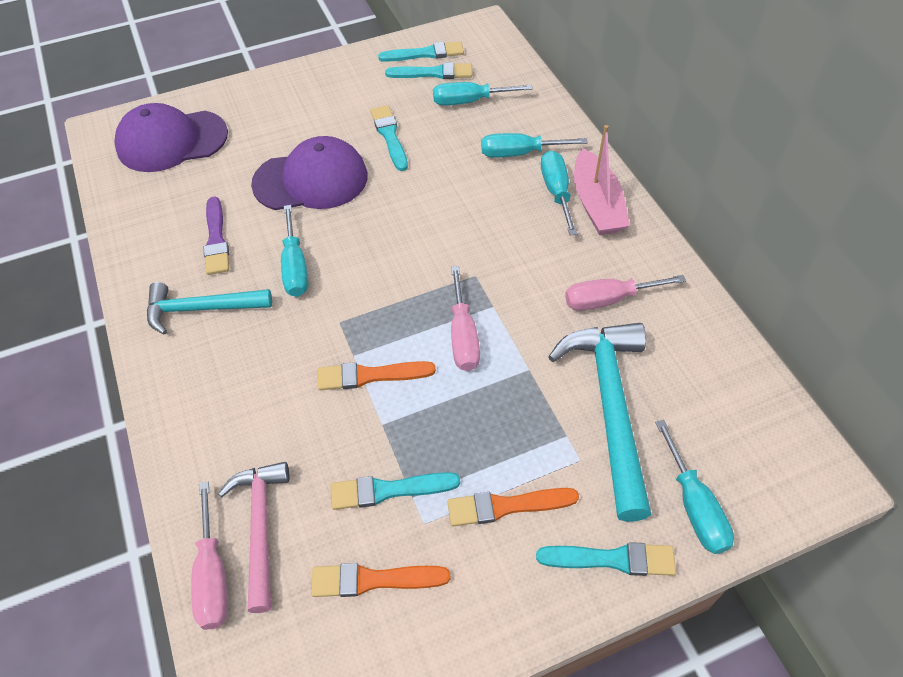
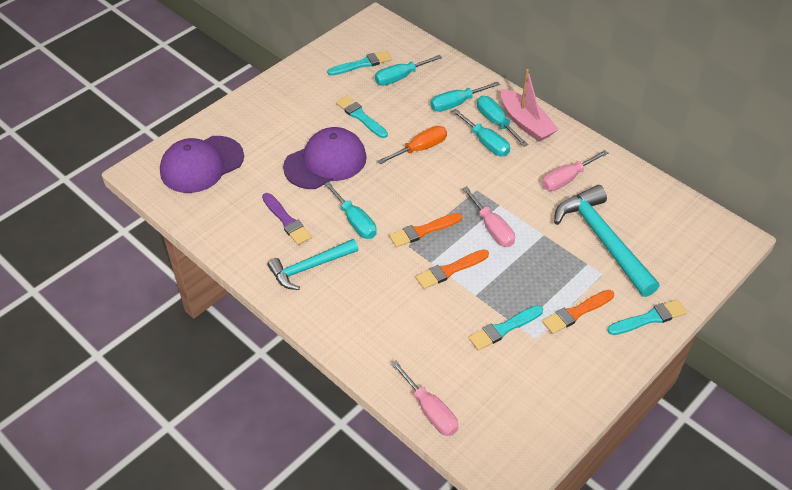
camera: 25 degrees left, 5 degrees down
pink hammer [218,462,289,613] -> none
orange brush [311,563,450,597] -> orange brush moved to [389,213,462,247]
turquoise brush [378,41,464,62] -> none
turquoise screwdriver [655,419,734,554] -> turquoise screwdriver moved to [452,109,510,156]
none -> orange screwdriver [377,126,447,164]

